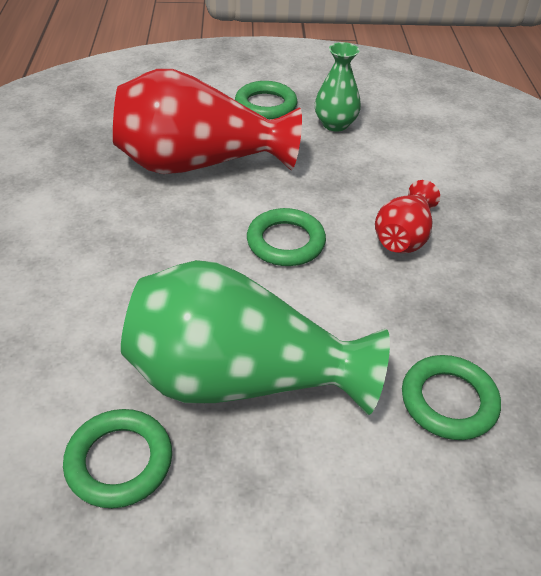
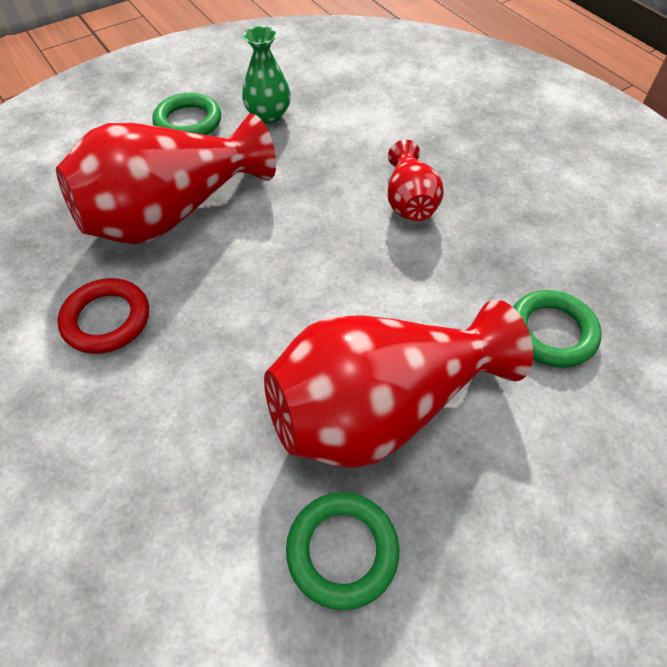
camera: 30 degrees left, 10 degrees up
green vase [121,260,390,415] -> red vase [264,300,533,468]
green ring [247,208,326,266] -> none
none -> red ring [57,278,149,354]

